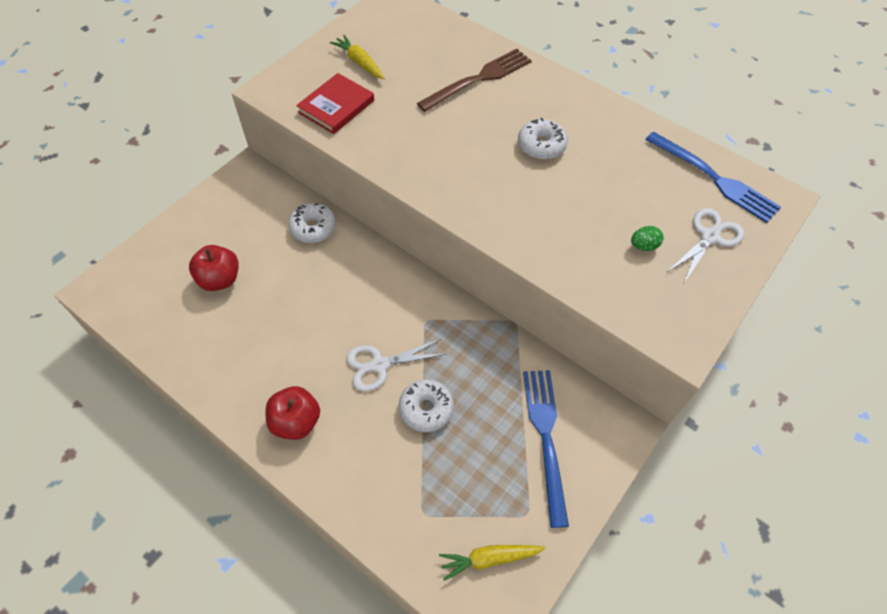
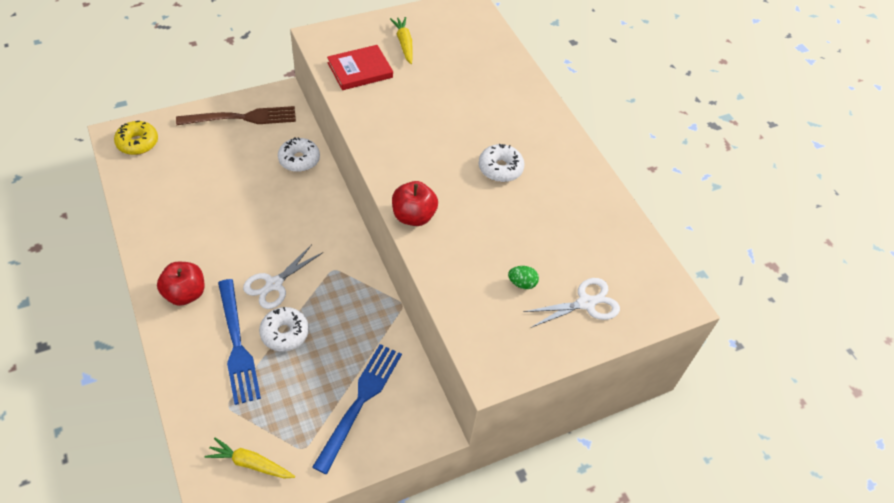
camera: 25 degrees right, 5 degrees down
red apple [189,245,239,291] -> red apple moved to [392,181,438,226]
white scissors [346,339,447,391] -> white scissors turned 60 degrees counterclockwise [243,245,322,309]
brown fork [417,48,532,112] -> brown fork moved to [176,106,296,125]
blue fork [645,132,781,223] -> blue fork moved to [218,279,261,405]
none -> yellow donut [114,121,158,155]

